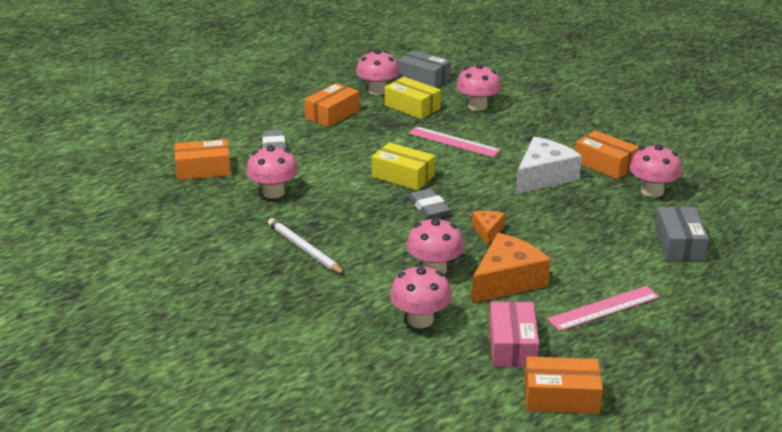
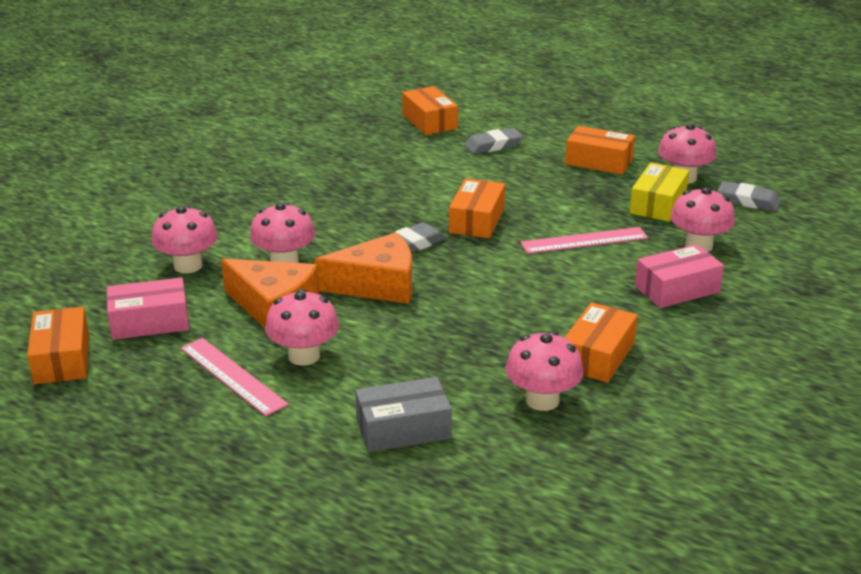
camera: 75 degrees right, 0 degrees up
pink mushroom [246,145,298,198] -> pink mushroom moved to [265,289,339,366]
white pencil [268,218,345,275] -> none
yellow box [372,142,435,190] -> orange box [449,178,505,238]
grey box [397,50,451,88] -> grey eraser [718,181,781,211]
pink ruler [408,126,501,157] -> pink ruler turned 60 degrees clockwise [520,227,648,254]
orange cheese [472,211,505,245] -> orange cheese [314,232,412,304], size x1.94
white cheese [516,137,582,194] -> none
none -> pink box [635,244,724,308]

